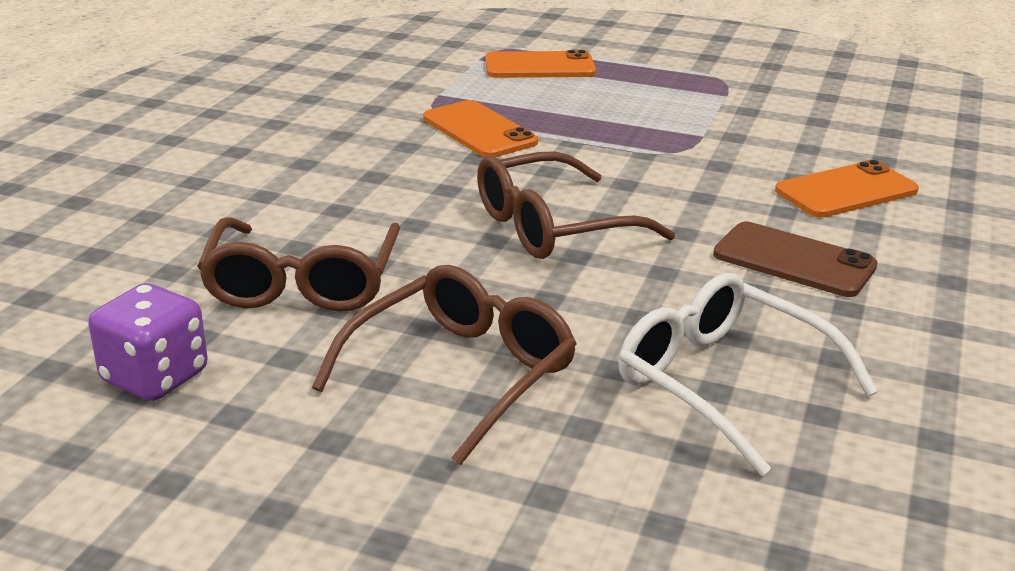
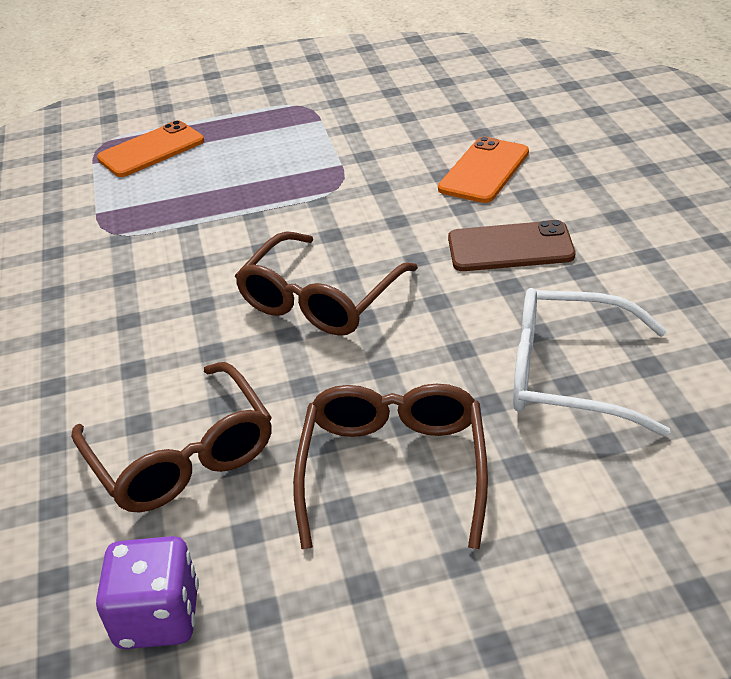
camera: 30 degrees left, 10 degrees up
orange phone [423,100,538,157] -> none

